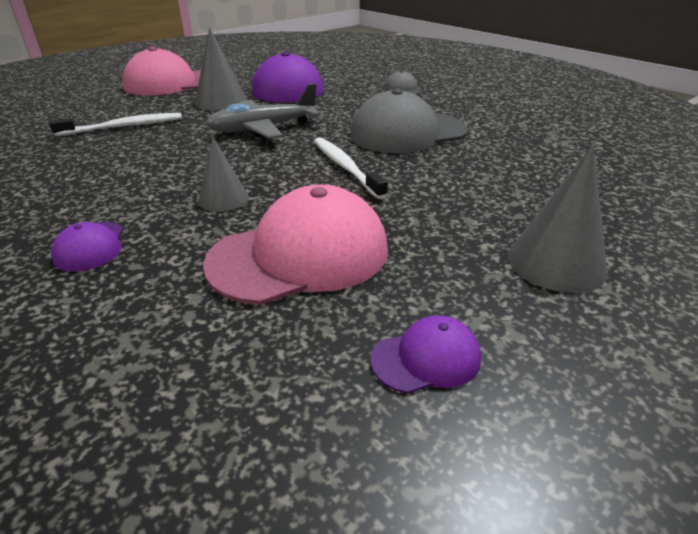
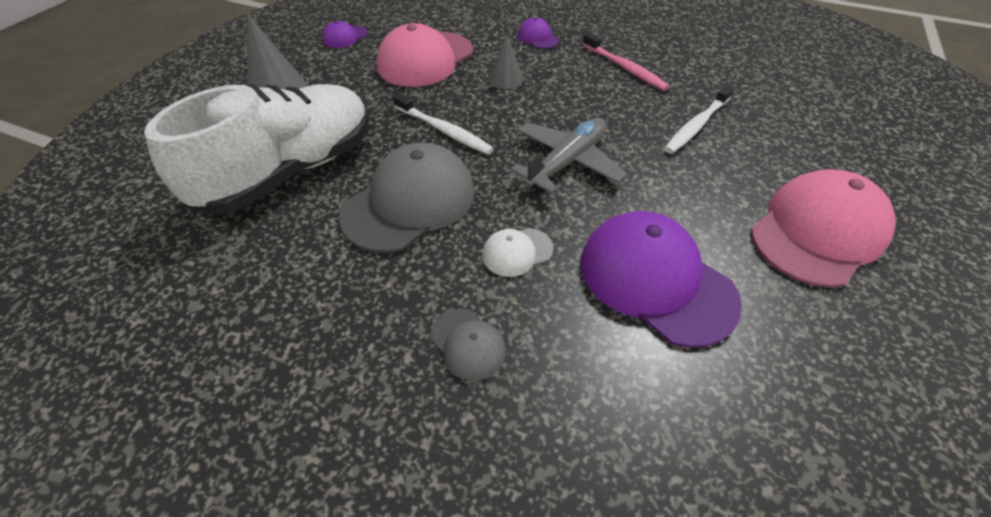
camera: 155 degrees right, 15 degrees up
grey cone [194,28,247,110] -> none
none -> white shoe [144,84,370,215]
none -> white cap [482,228,553,277]
none -> pink toothbrush [583,32,669,91]

